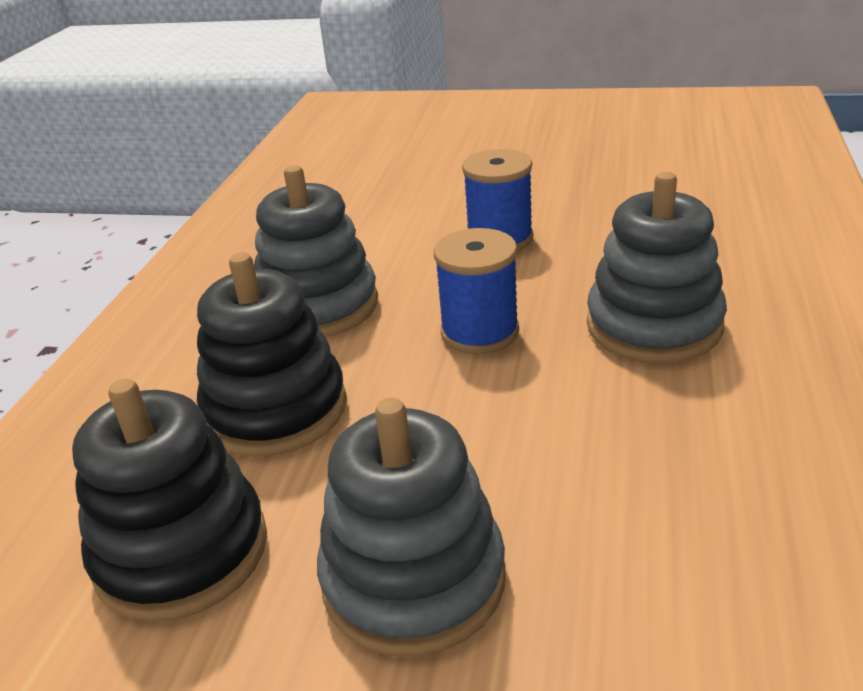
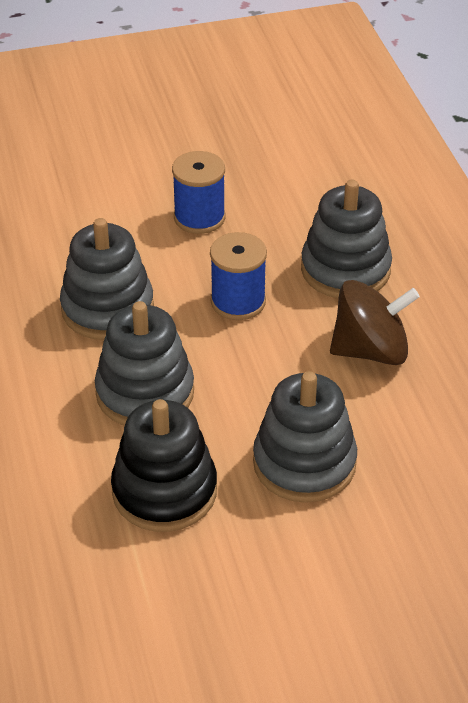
camera: 30 degrees left, 10 degrees up
black stacking toy [197,252,347,457] -> grey stacking toy [95,301,194,426]
none -> brown spinning top [330,280,420,365]

